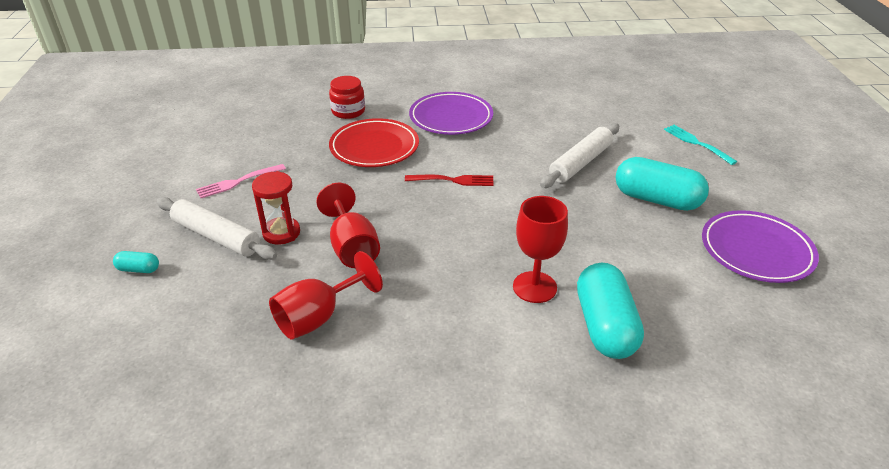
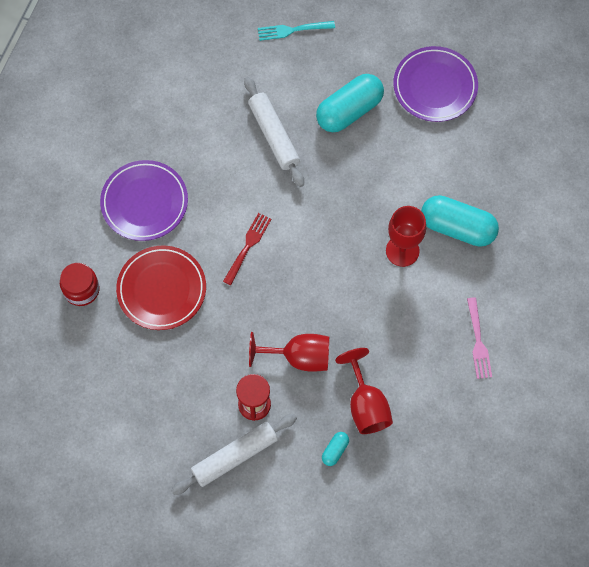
camera: 65 degrees left, 30 degrees up
turquoise capsule [113,251,159,273] -> turquoise capsule moved to [322,432,349,466]
pink fork [196,164,286,198] -> pink fork moved to [467,297,492,379]

